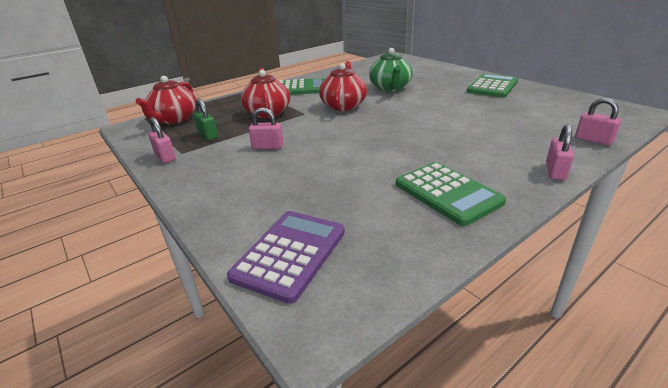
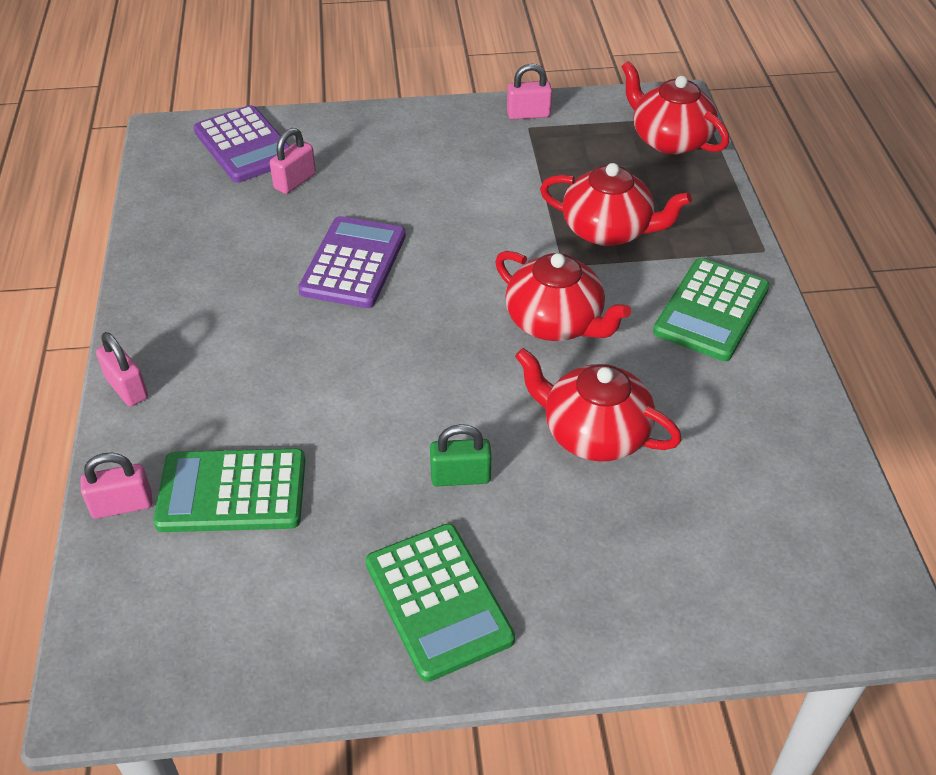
camera: 120 degrees right, 15 degrees up
green padlock [193,99,218,141] -> green padlock moved to [430,424,491,486]
pink padlock [249,107,284,149] -> pink padlock moved to [270,128,316,194]
green teapot [369,48,413,91] -> red teapot [515,348,682,462]
green calculator [396,162,506,226] -> green calculator moved to [154,449,305,532]
none -> purple calculator [298,216,406,308]

